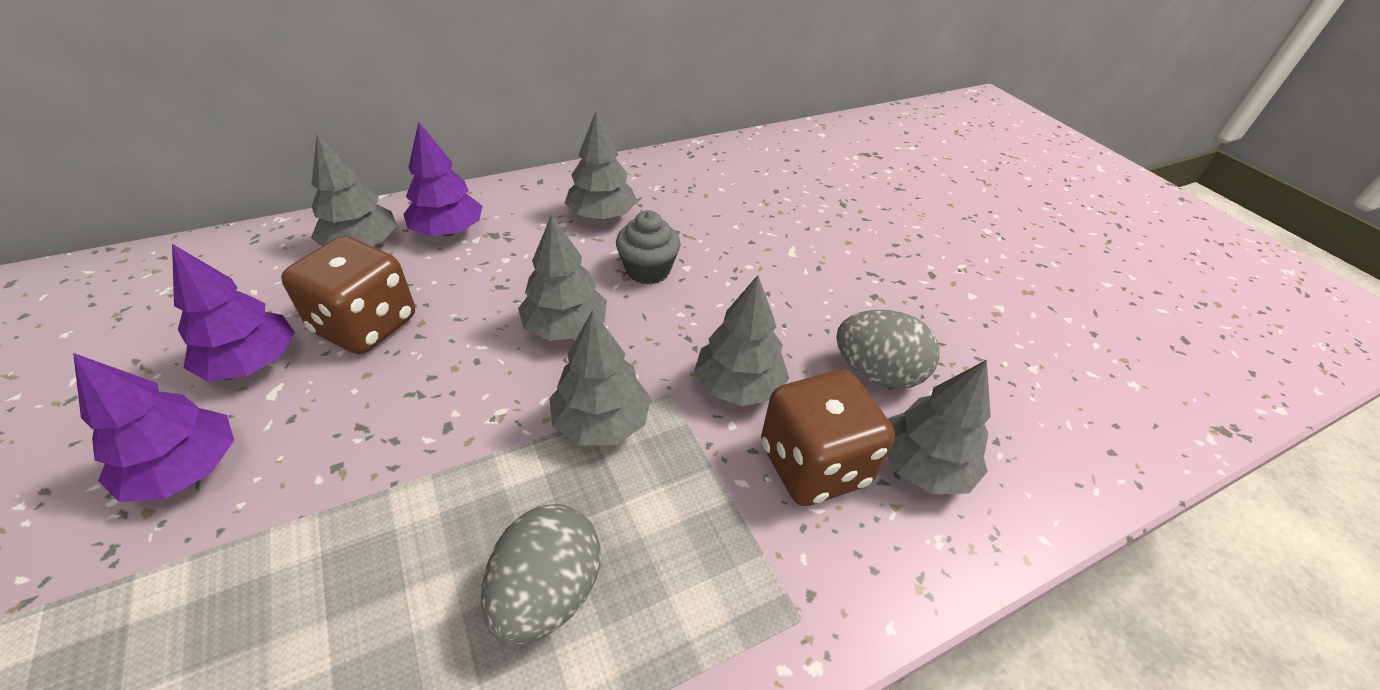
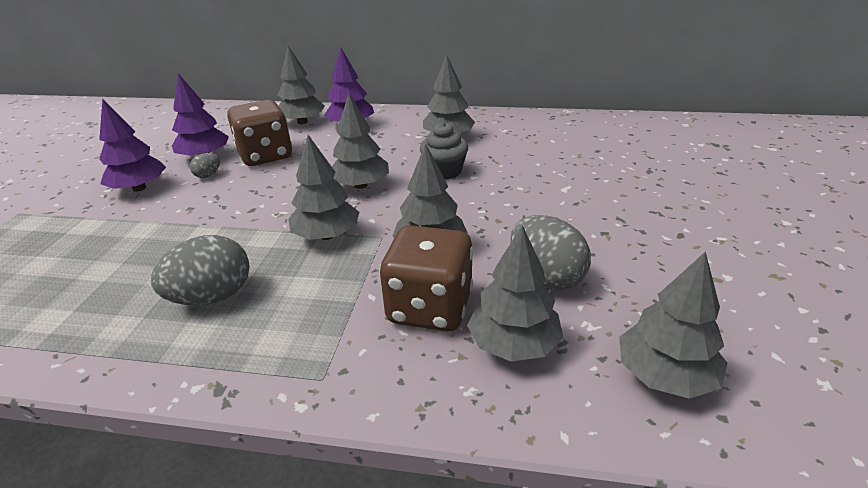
camera: 40 degrees right, 10 degrees down
none -> grey egg [190,153,220,178]
none -> grey tree [619,251,727,399]

